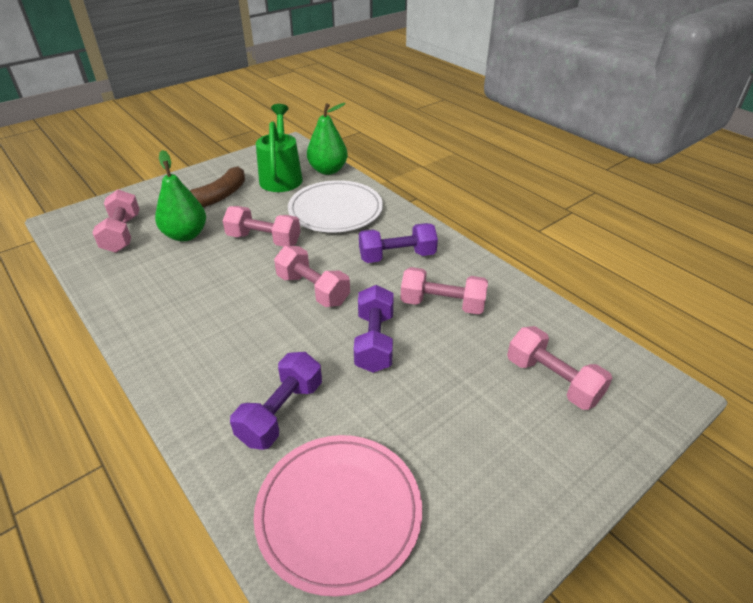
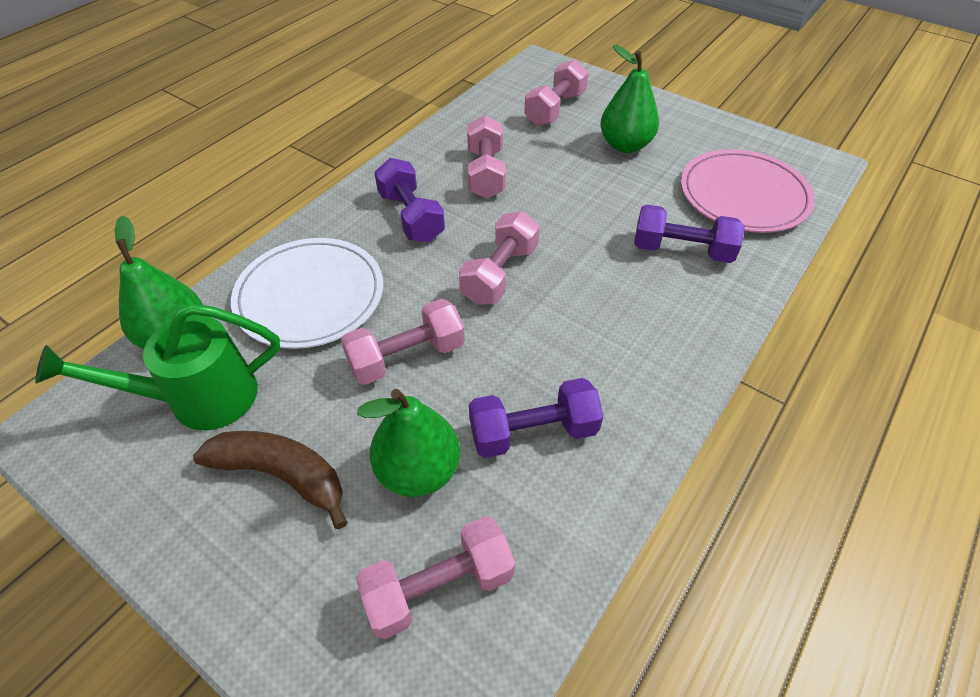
camera: 105 degrees left, 10 degrees up
pink dumbbell [222,206,300,247] -> pink dumbbell turned 60 degrees clockwise [341,299,465,385]
purple dumbbell [354,285,394,373] -> purple dumbbell moved to [469,378,603,458]
none -> green pear [600,45,659,153]

